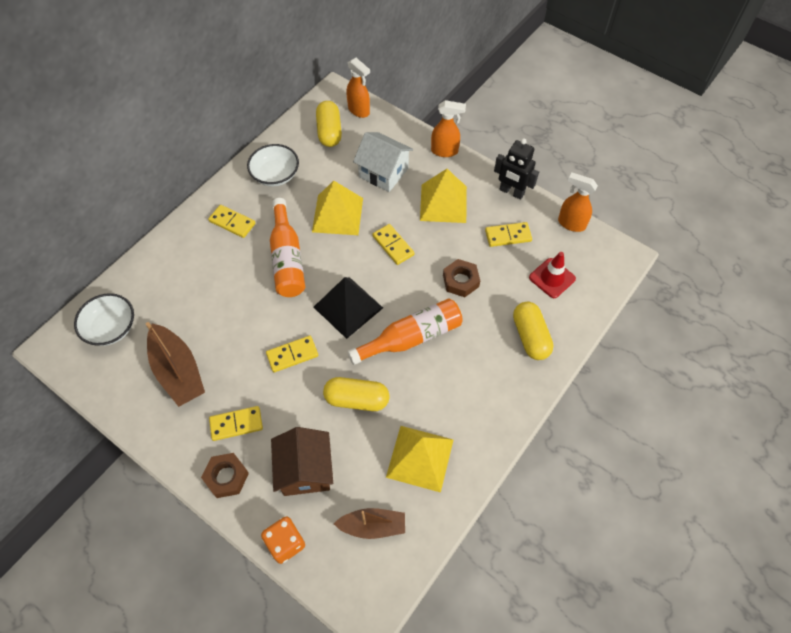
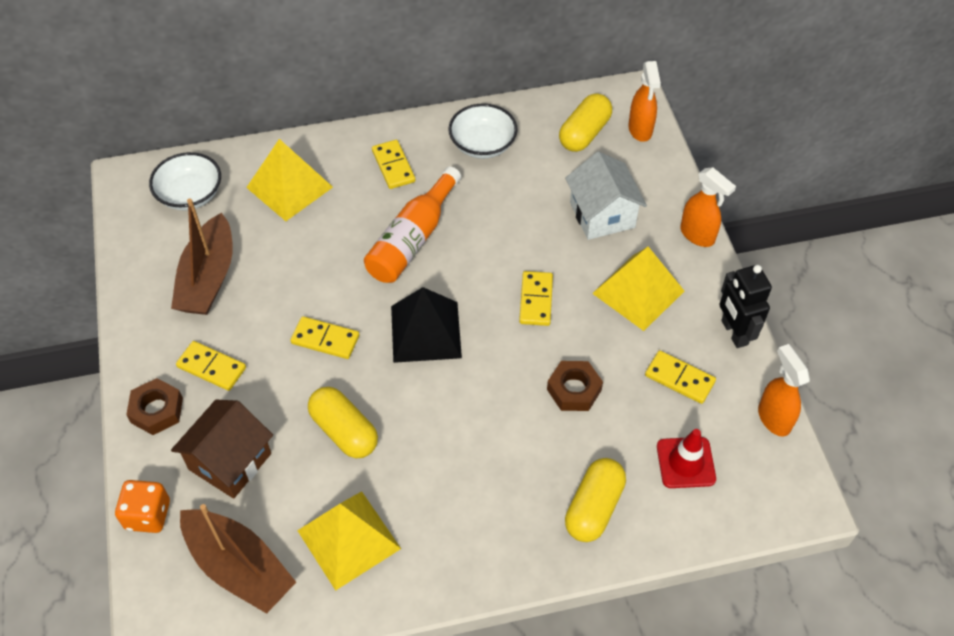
camera: 40 degrees right, 5 degrees down
yellow pyramid [312,181,363,235] -> yellow pyramid moved to [246,139,333,221]
brown boat [334,508,405,539] -> brown boat [180,504,296,614], size x1.54
orange bottle [347,298,463,365] -> none

